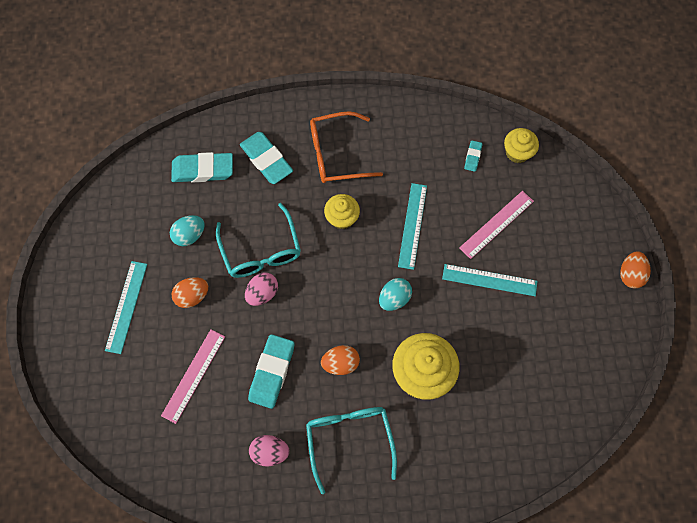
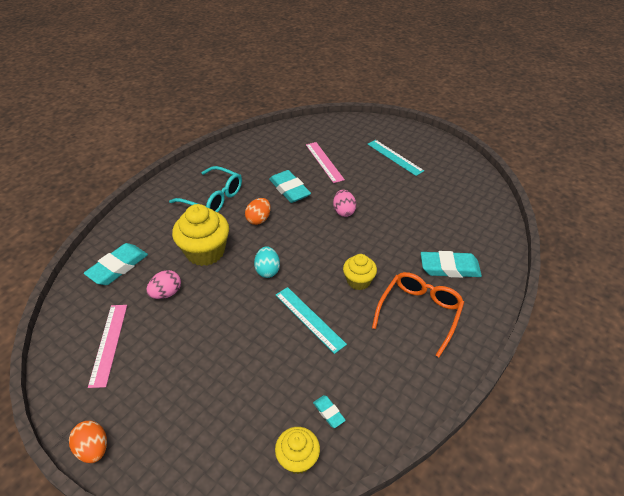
camera: 130 degrees right, 25 degrees down
turquoise egg [170,215,205,246] -> none
turquoise eraser [171,152,233,183] -> turquoise eraser moved to [84,243,148,285]
orange egg [172,277,208,308] -> none
turquoise glasses [216,203,301,278] -> none
pink egg [249,435,289,467] -> pink egg moved to [147,270,181,299]
turquoise ruler [442,264,537,296] -> none
pink ruler [459,191,534,259] -> pink ruler moved to [88,305,127,388]

